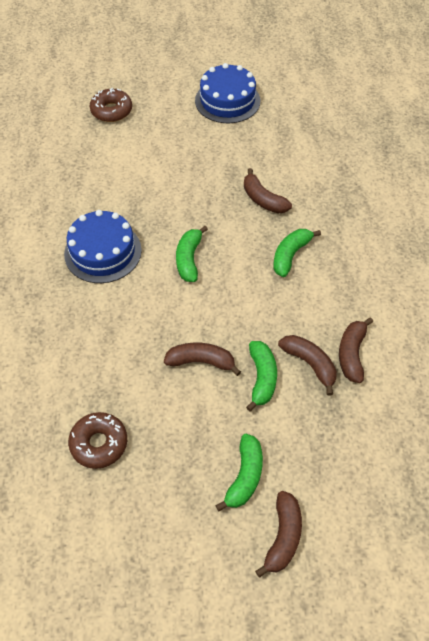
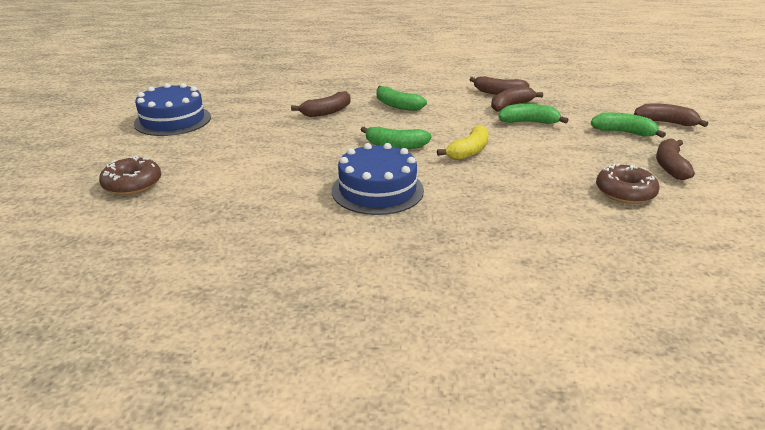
camera: 85 degrees left, 25 degrees down
brown banana [164,343,241,376] -> brown banana moved to [656,138,695,180]
none -> yellow banana [437,125,489,160]

